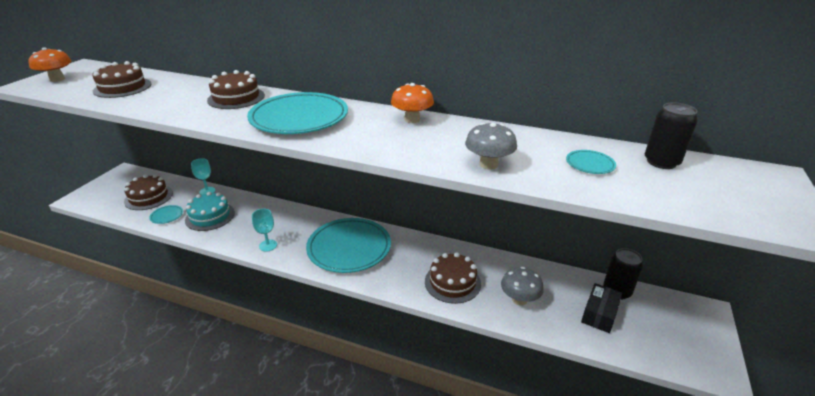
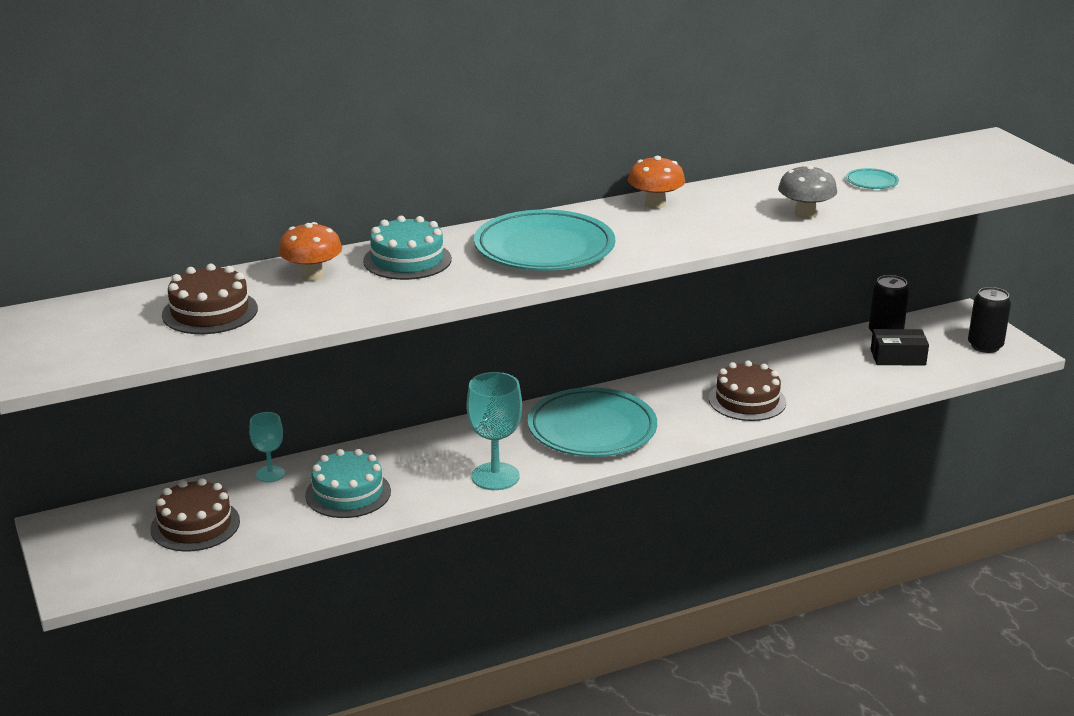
camera: 45 degrees left, 5 degrees down
orange mushroom [28,47,72,82] -> orange mushroom moved to [278,222,342,281]
turquoise plate [149,205,183,224] -> none
brown cake [207,70,265,109] -> turquoise cake [363,216,452,280]
turquoise goblet [252,209,277,252] -> turquoise goblet [467,372,522,490], size x1.66
grey mushroom [501,267,544,306] -> none
black box [581,283,622,333] -> black box turned 75 degrees counterclockwise [871,329,929,365]
black can [645,102,698,169] -> black can moved to [968,287,1011,353]

